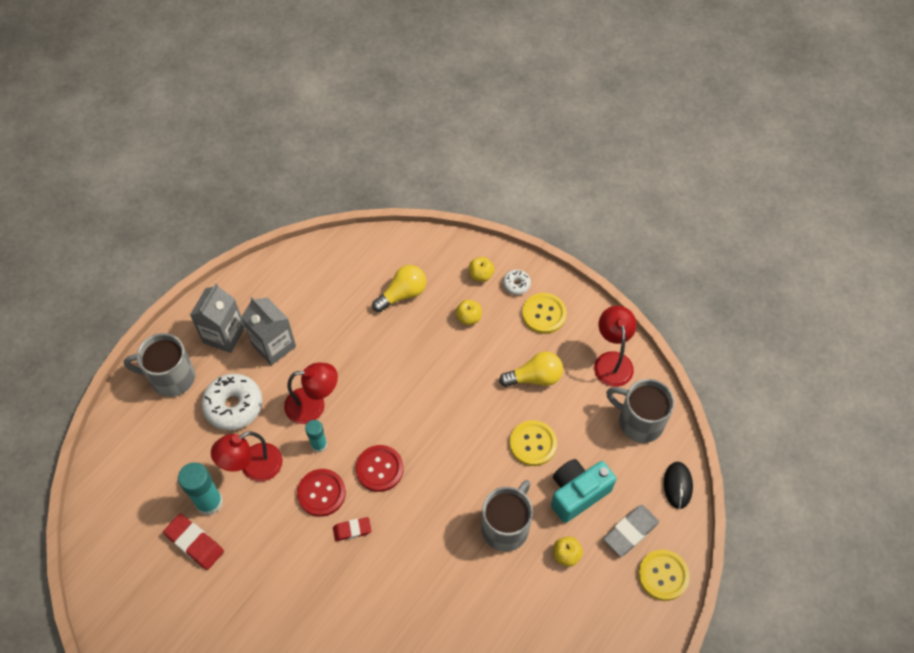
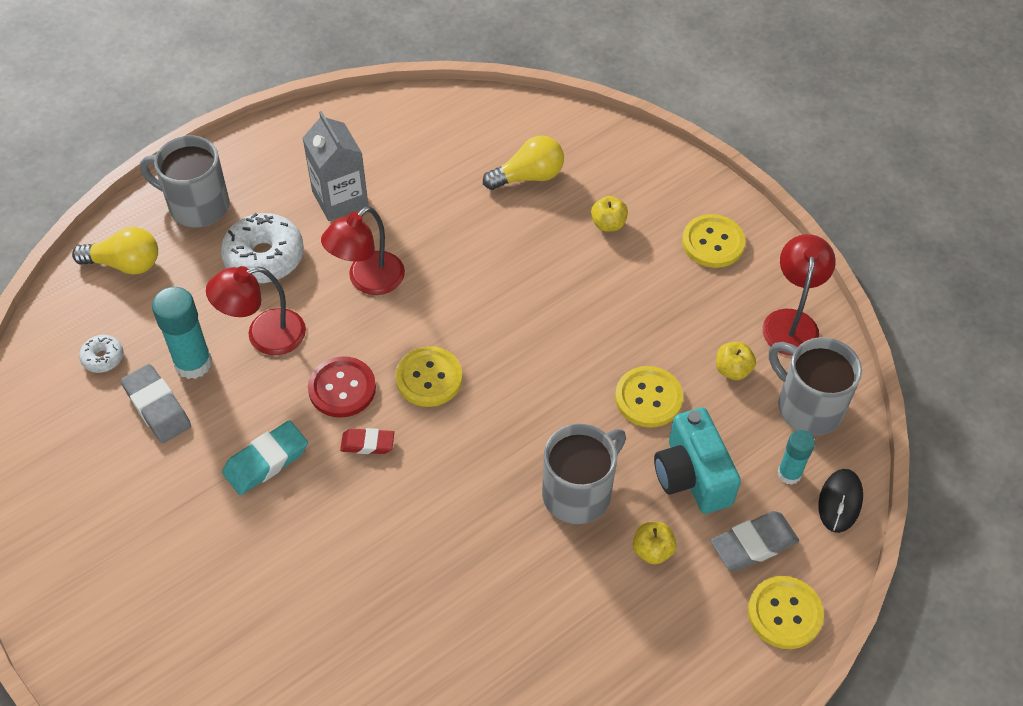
camera: 15 degrees right, 5 degrees down
red eraser [163,514,224,570] -> grey eraser [121,364,191,443]
grey carton [190,283,245,353] -> none
red lamp [284,363,338,424] -> red lamp turned 120 degrees clockwise [321,206,405,295]
turquoise glue stick [305,420,327,453] -> turquoise glue stick moved to [778,430,815,485]
red button [356,445,403,492] -> yellow button [395,346,463,407]
yellow apple [469,257,495,282] -> yellow apple moved to [716,342,756,380]
yellow light bulb [499,352,563,387] -> yellow light bulb moved to [72,227,158,275]
white donut [503,269,531,295] -> white donut moved to [79,335,123,373]
turquoise camera [551,459,616,523] -> turquoise camera turned 90 degrees counterclockwise [654,408,741,514]
none -> turquoise eraser [222,420,308,495]

